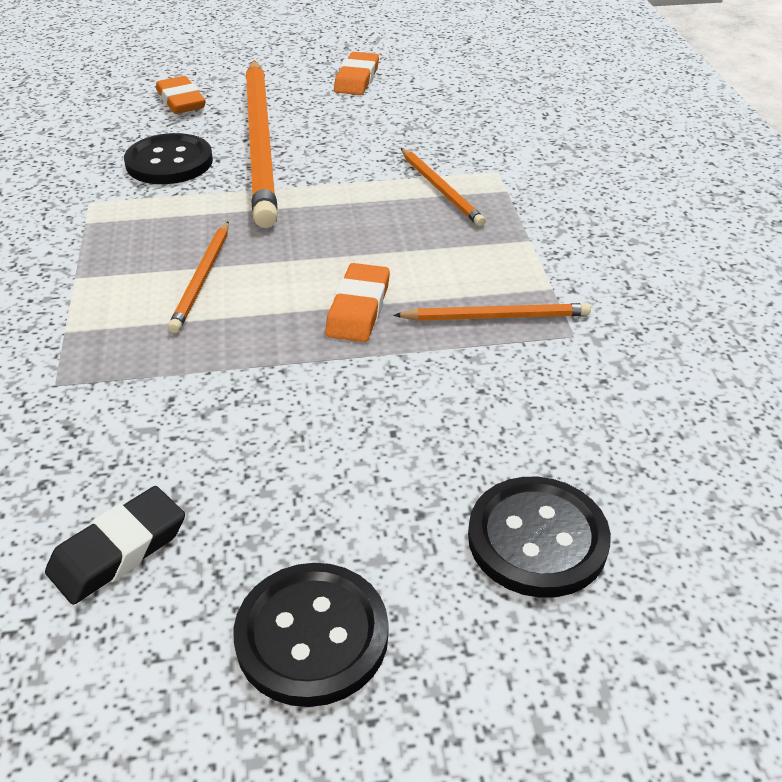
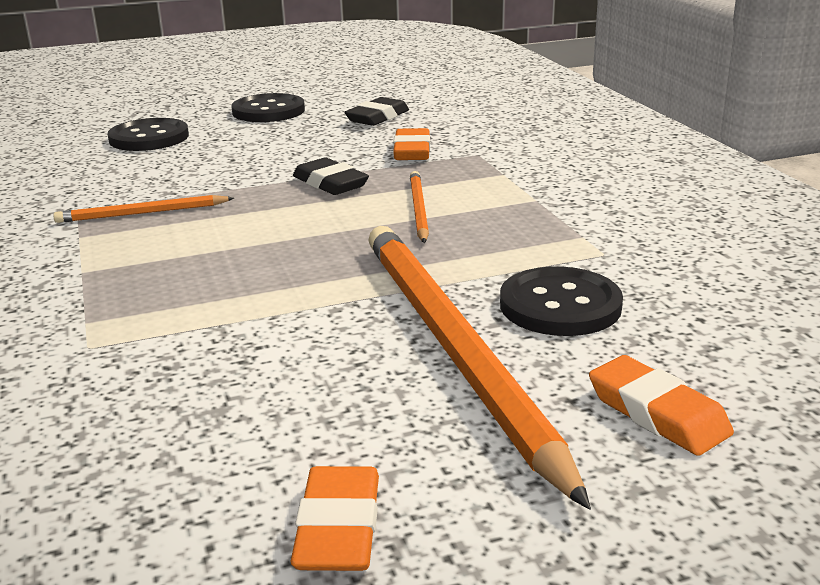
camera: 170 degrees right, 15 degrees down
orange eraser [325,263,390,342] -> orange eraser moved to [393,128,430,160]
orange pencil [401,148,486,226] -> none
none -> black eraser [293,158,369,195]

